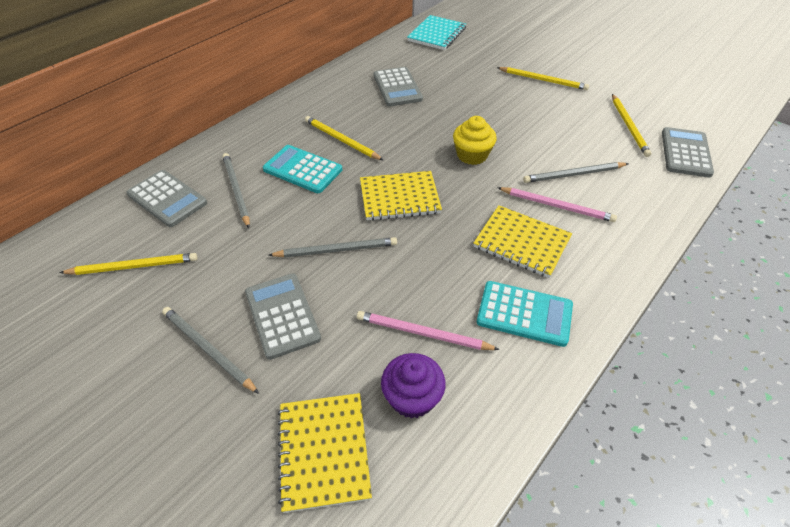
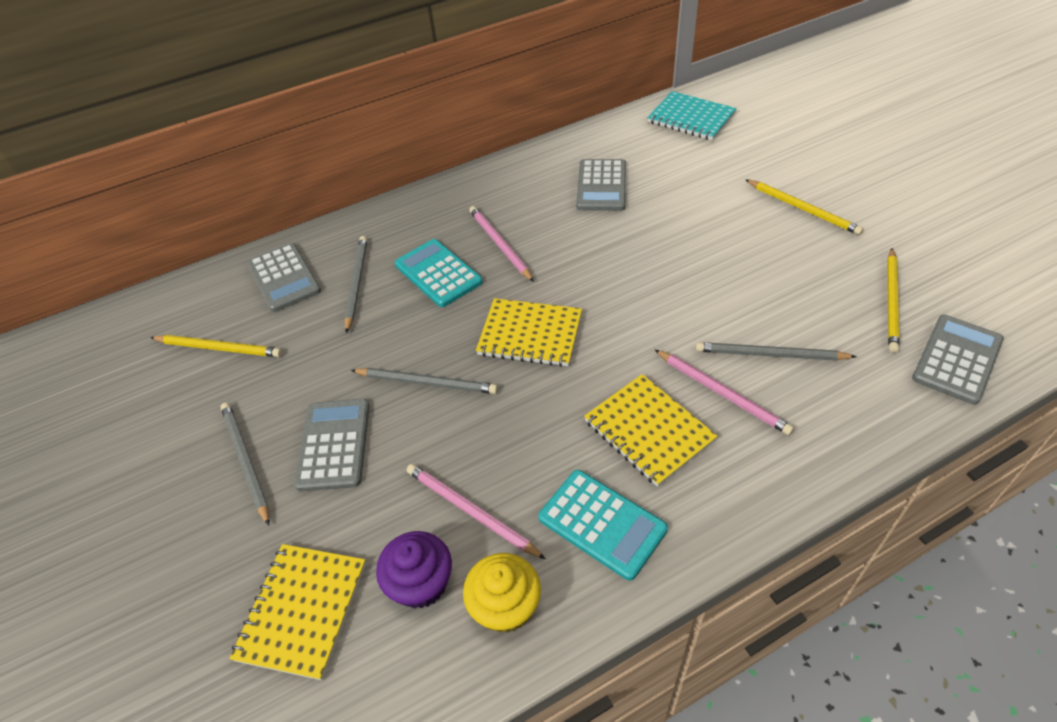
camera: 25 degrees right, 0 degrees up
yellow pencil [305,116,383,160] -> pink pencil [469,206,534,282]
turquoise notebook [407,15,466,50] -> turquoise notebook turned 75 degrees clockwise [647,91,737,140]
yellow cupcake [453,116,497,165] -> yellow cupcake moved to [463,553,541,633]

